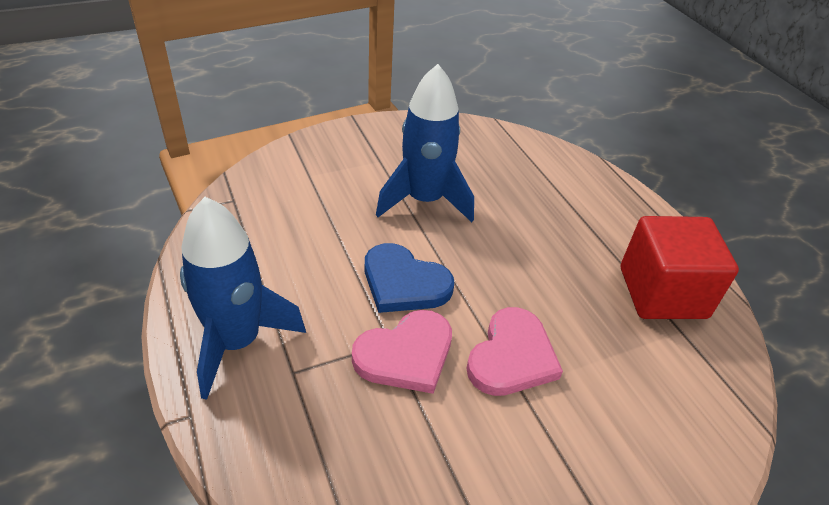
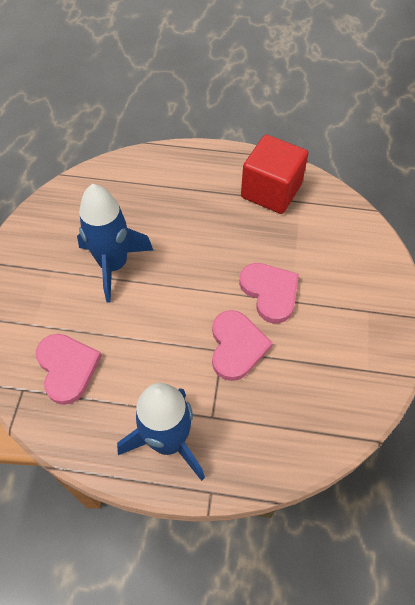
camera: 55 degrees left, 15 degrees up
blue heart [365,243,454,313] -> none
none -> pink heart [36,334,102,405]

